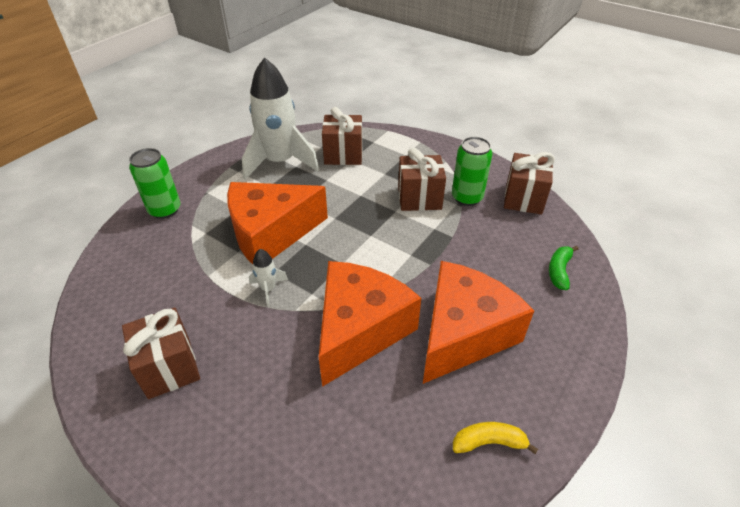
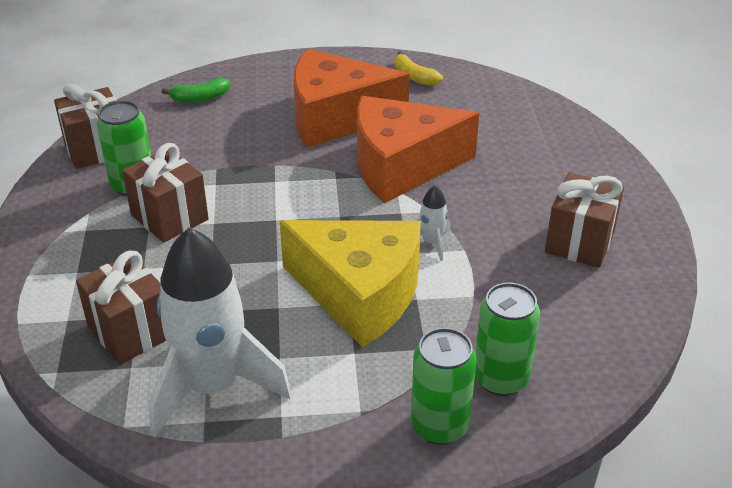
camera: 130 degrees left, 5 degrees down
orange cheese [227,182,328,264] -> yellow cheese [280,220,421,347]
none -> green can [475,282,540,396]

